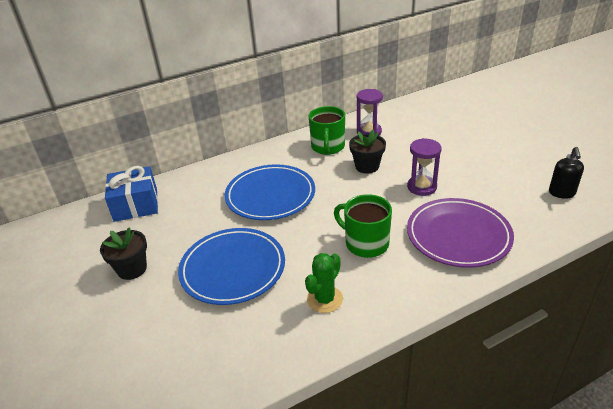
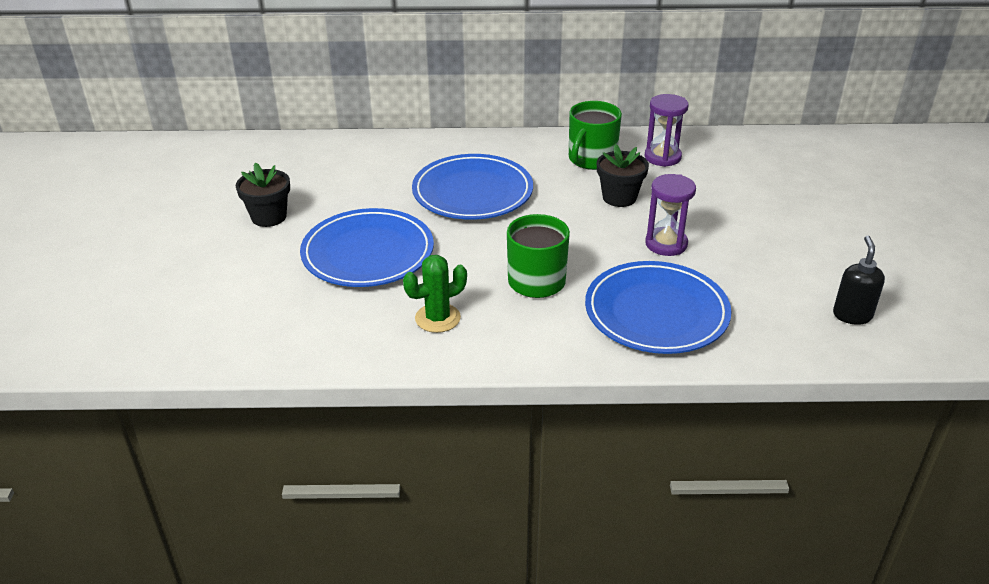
camera: 25 degrees right, 0 degrees up
blue gift [105,166,158,222] -> none
purple plate [407,198,514,268] -> blue plate [585,261,732,354]
black soap dispenser [549,147,584,199] -> black soap dispenser turned 150 degrees clockwise [833,236,885,325]

